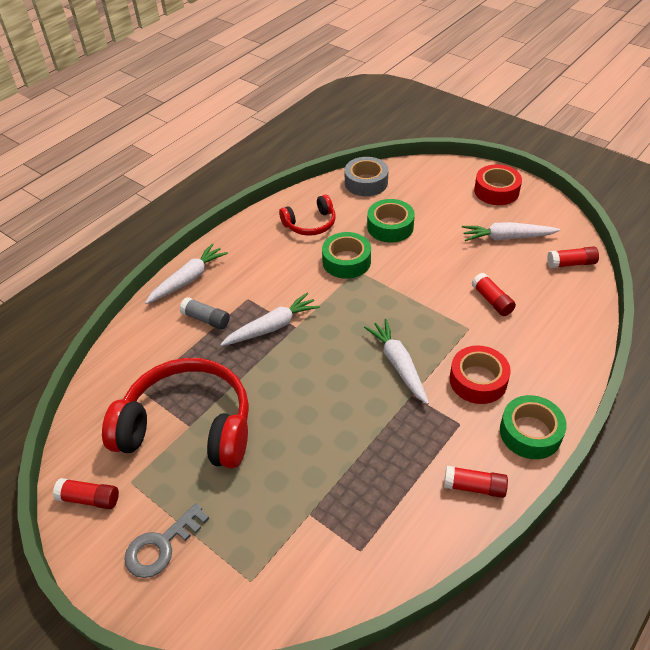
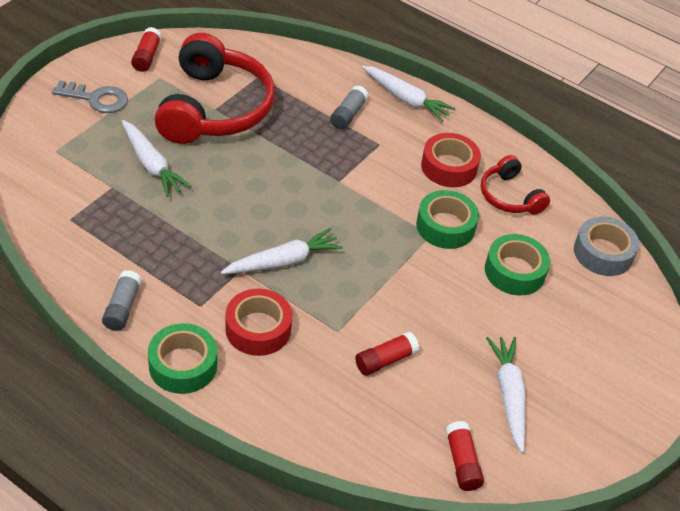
camera: 80 degrees right, 0 degrees up
grey key [124,503,209,578] -> grey key turned 150 degrees clockwise [52,81,128,113]
white carrot [220,293,320,346] -> white carrot moved to [122,120,191,197]
red glue stick [444,466,508,498] -> grey glue stick [102,270,142,331]
red tape [474,164,522,205] -> red tape moved to [421,133,481,187]

